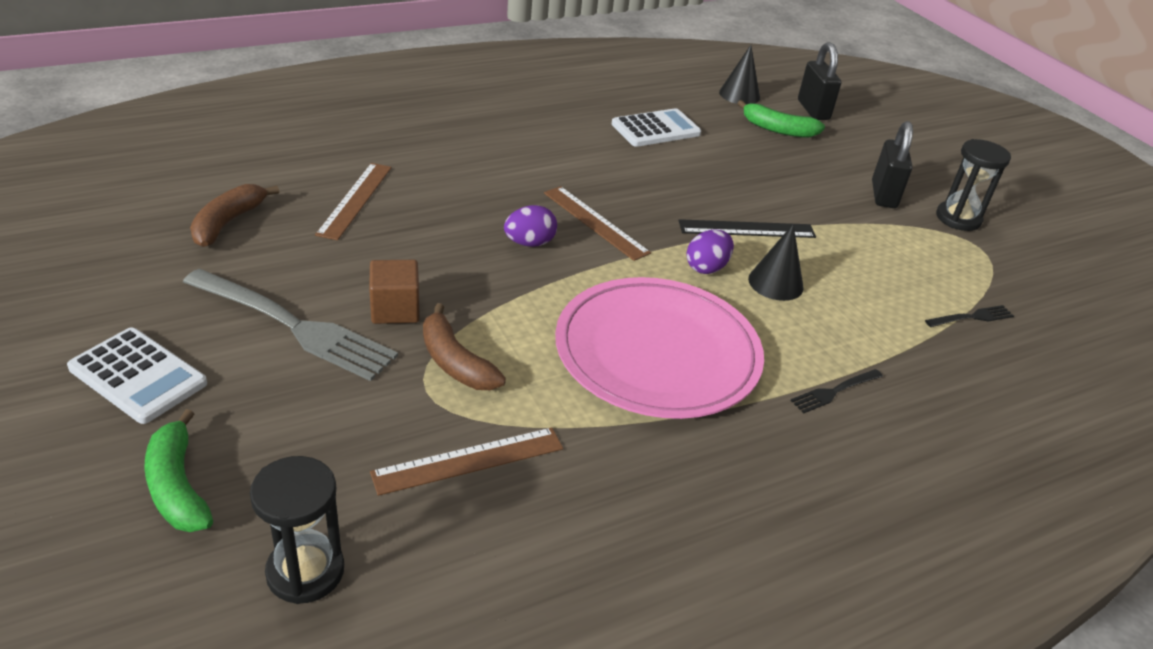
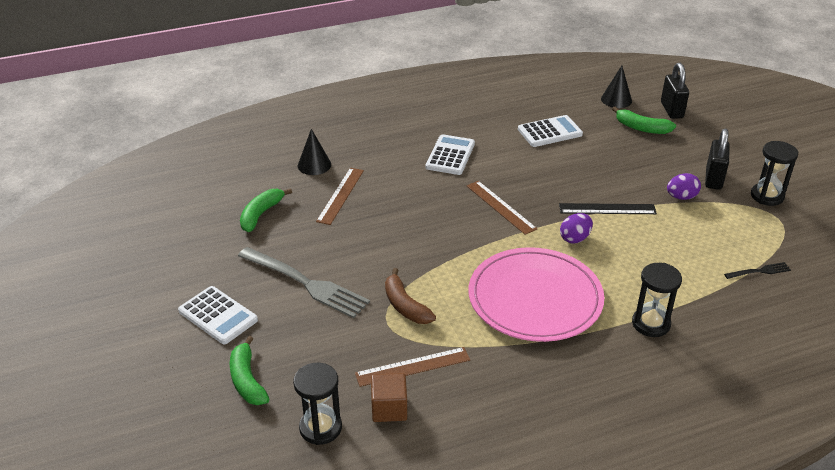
camera: 10 degrees right, 0 degrees up
brown banana [190,184,279,247] -> green banana [240,188,292,232]
brown cube [369,260,419,324] -> brown cube moved to [371,373,407,422]
purple egg [504,205,557,247] -> purple egg moved to [667,173,701,200]
black cone [748,224,804,301] -> black cone moved to [298,129,331,175]
black fork [790,369,883,414] -> black hourglass [632,263,682,337]
none -> white calculator [425,134,475,175]

